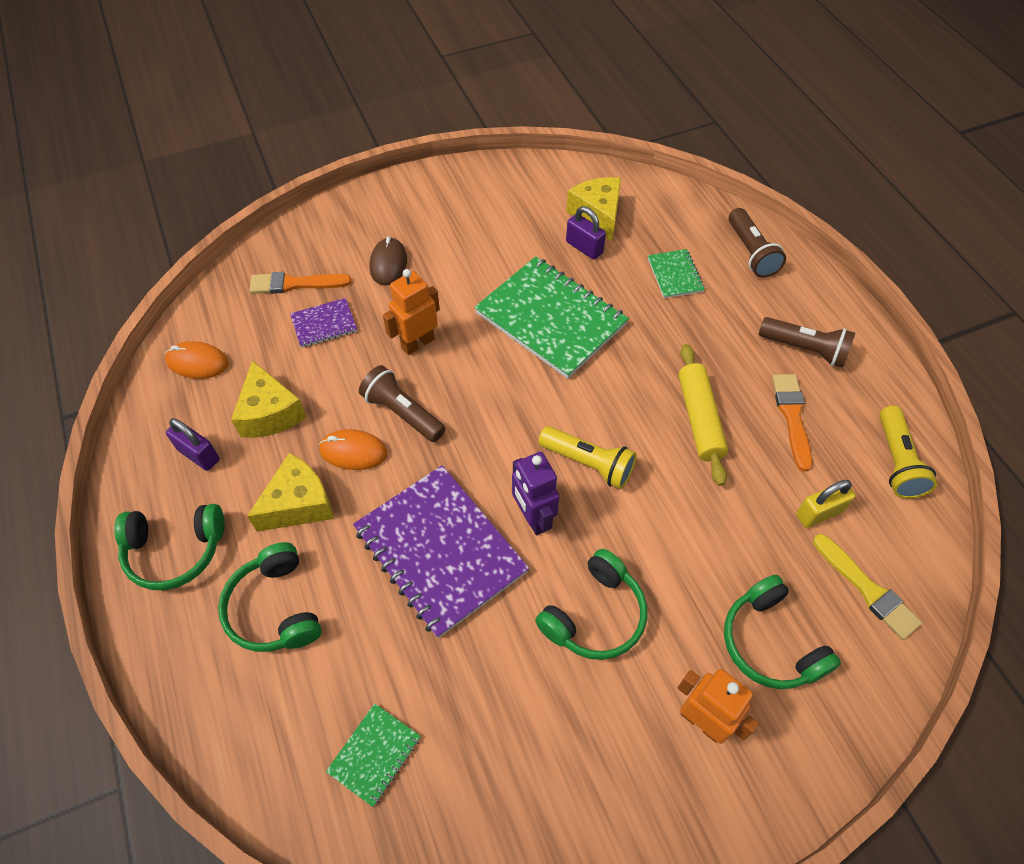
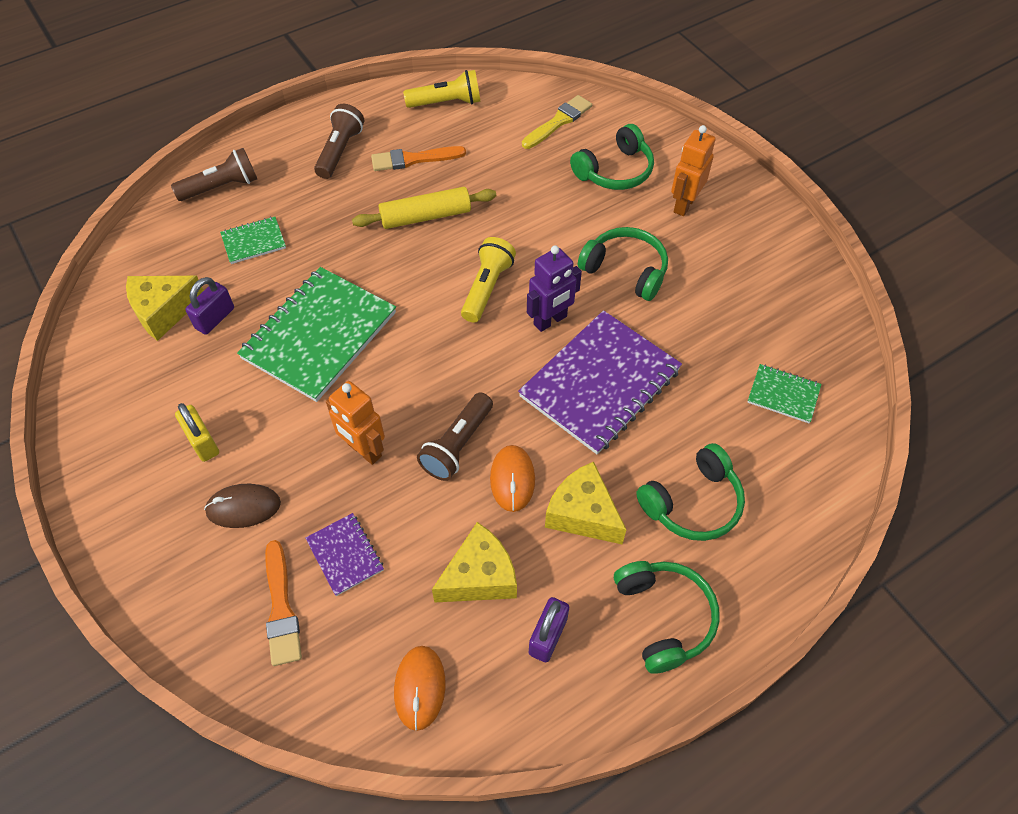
camera: 100 degrees left, 0 degrees up
yellow padlock [796,480,856,528] -> yellow padlock moved to [175,403,219,462]

